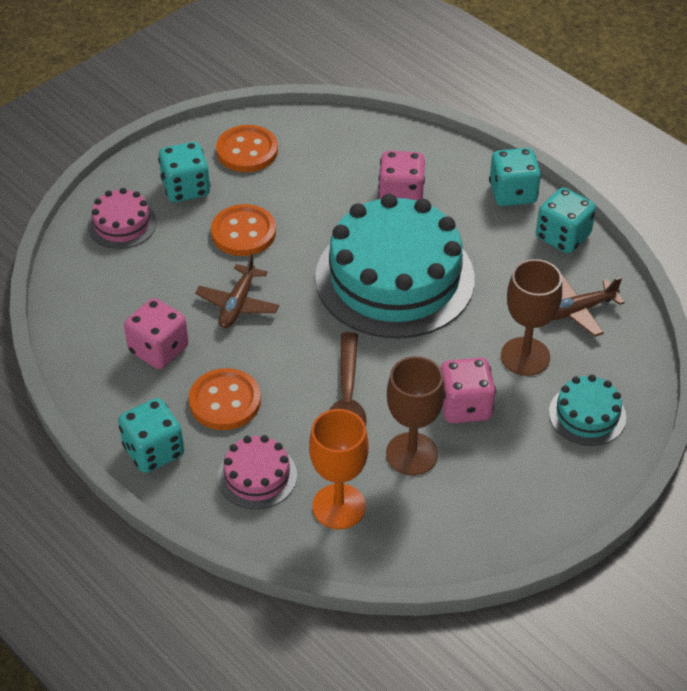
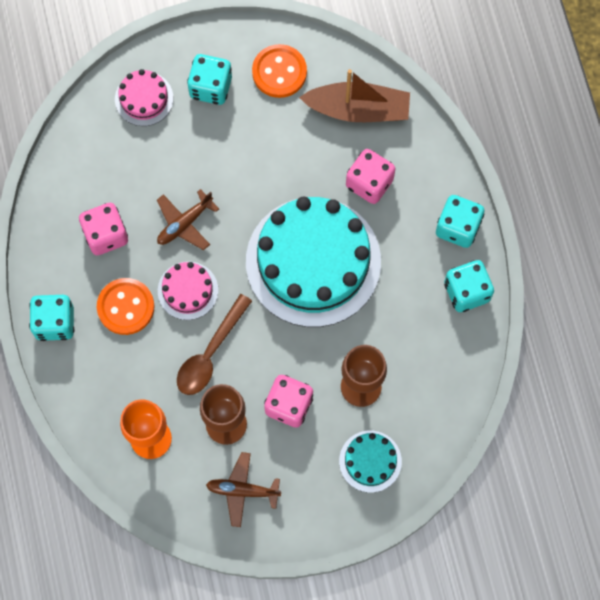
camera: 30 degrees right, 25 degrees up
orange button [211,204,276,256] -> none
pink cake [217,435,297,509] -> pink cake moved to [158,261,218,320]
brown plane [553,274,625,337] -> brown plane moved to [206,452,281,527]
none -> brown boat [299,69,410,122]

